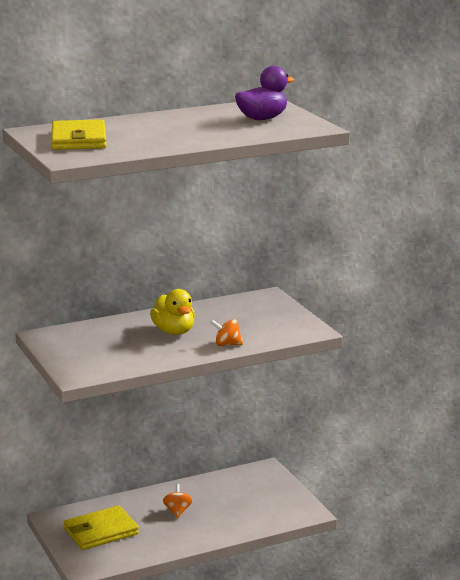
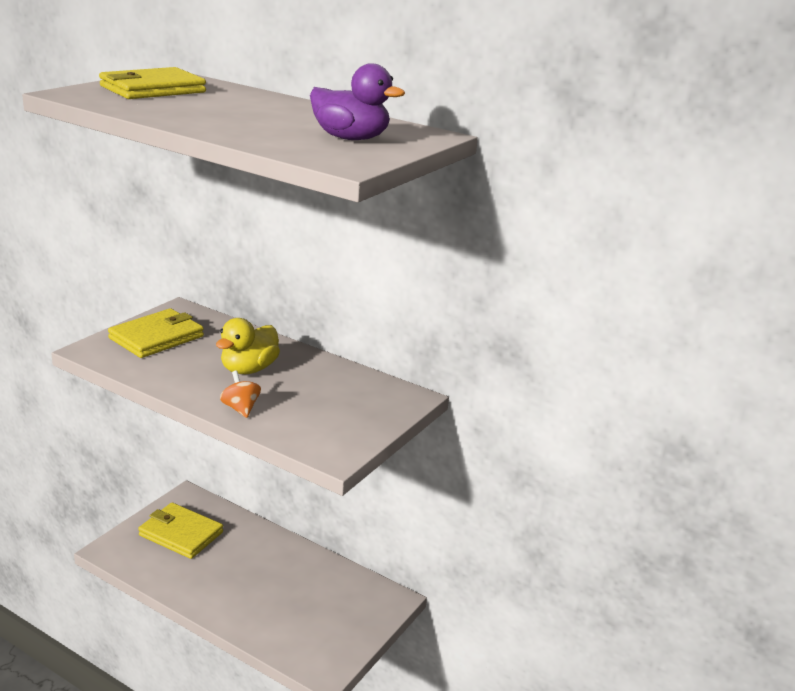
camera: 55 degrees right, 5 degrees up
orange spinning top [163,484,192,518] -> none
none -> yellow wallet [108,308,204,358]

